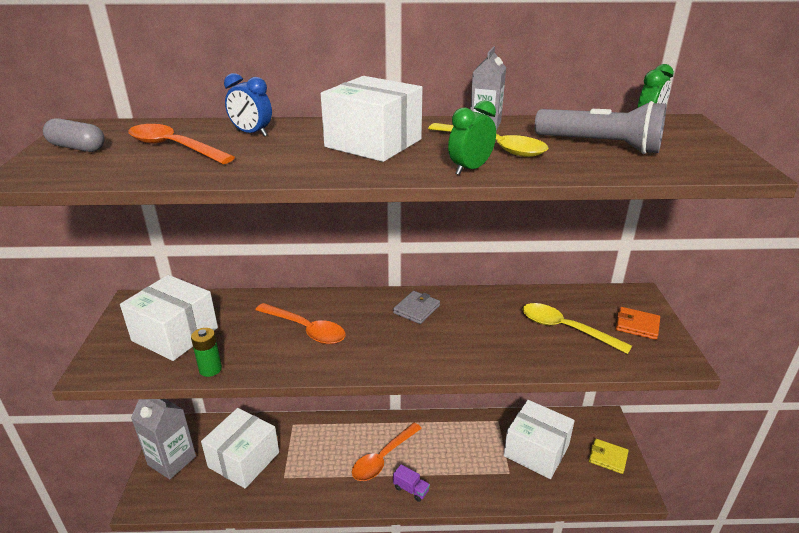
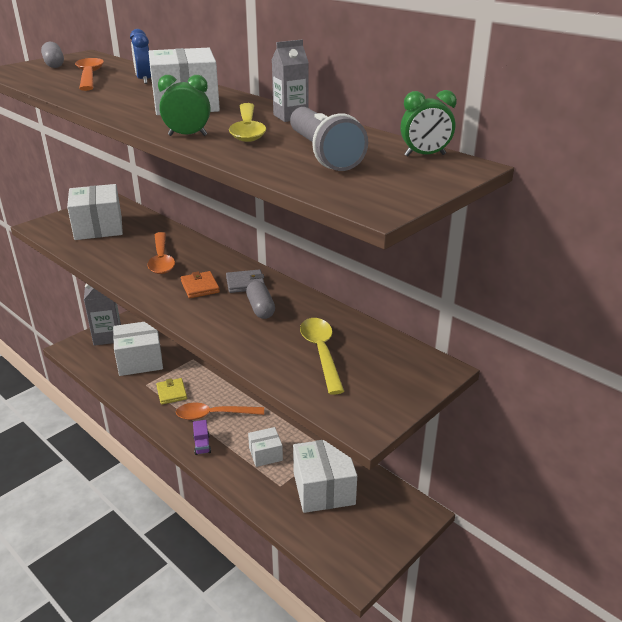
camera: 45 degrees right, 0 degrees up
green battery [191,328,222,377] -> none
yellow wallet [589,438,629,474] -> yellow wallet moved to [156,378,187,405]
orange wallet [616,307,660,340] -> orange wallet moved to [181,271,220,298]
none -> grey capsule [246,281,275,319]
none -> white box [248,427,283,467]

